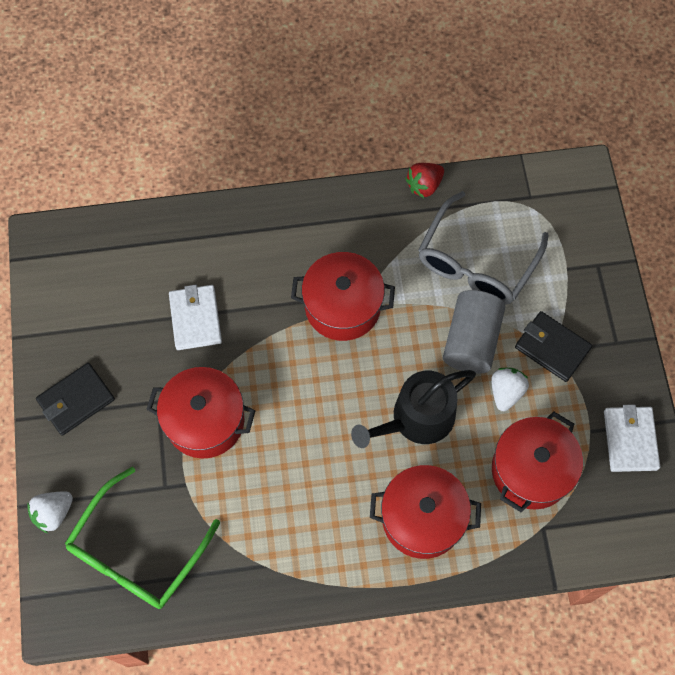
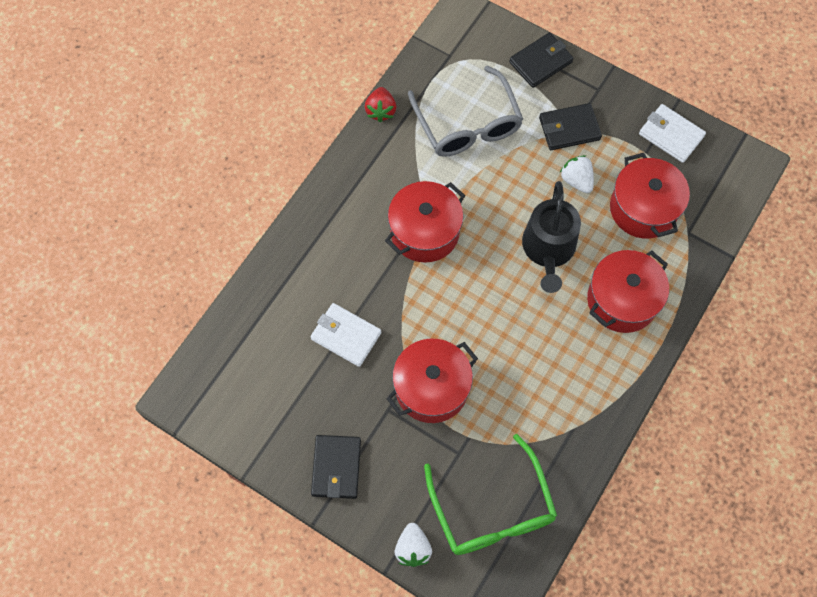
camera: 50 degrees left, 0 degrees up
grey cylinder [443,290,505,374] -> none
none -> black wallet [509,32,574,88]

